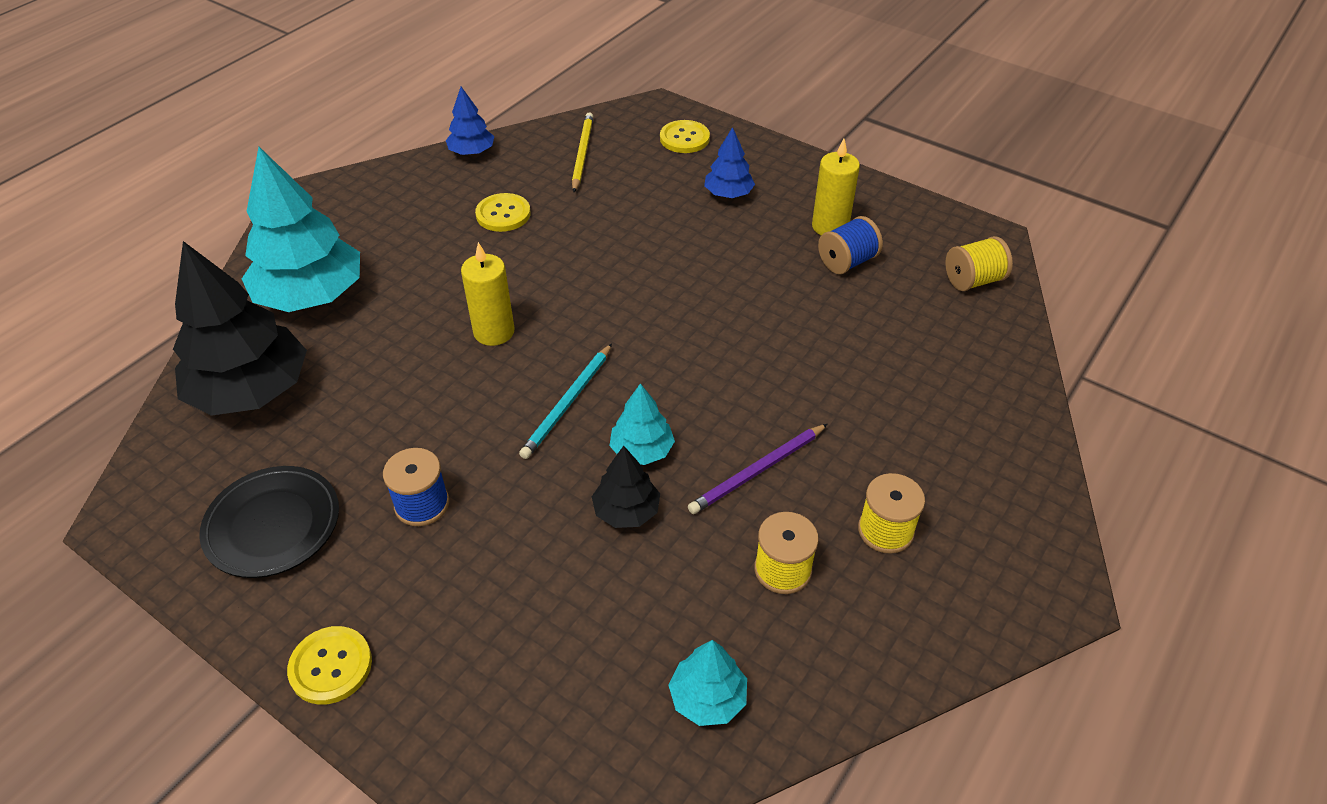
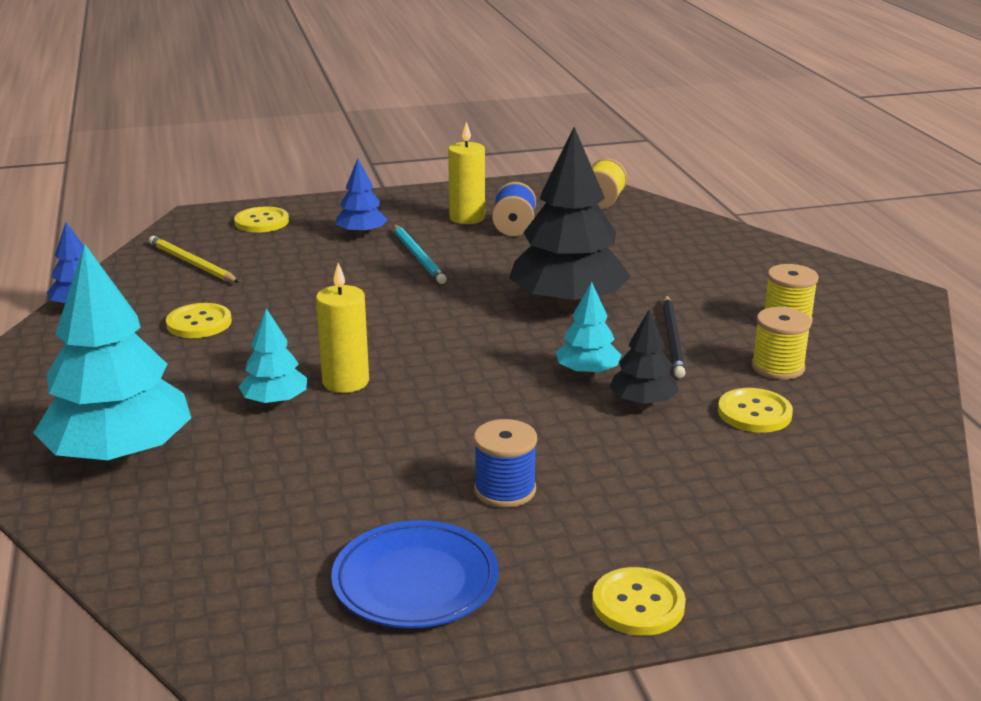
camera: 50 degrees left, 20 degrees down
black tree [173,241,307,416] -> black tree moved to [509,127,631,309]
black plate [200,466,339,578] -> blue plate [331,520,499,628]
turquoise pencil [519,343,612,459] -> turquoise pencil moved to [393,225,447,284]
turquoise tree [668,640,747,726] -> turquoise tree moved to [238,308,307,405]
purple pencil [688,424,827,514] -> black pencil [663,295,685,378]
none -> yellow button [718,388,793,433]

